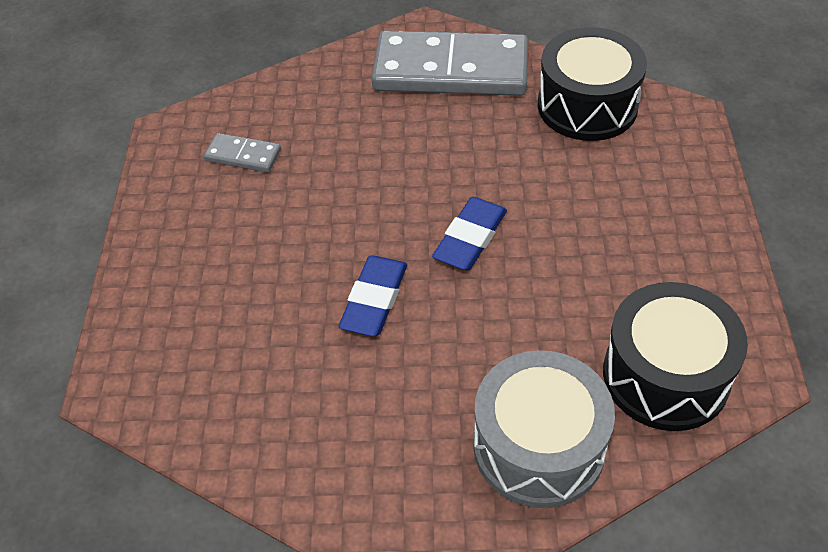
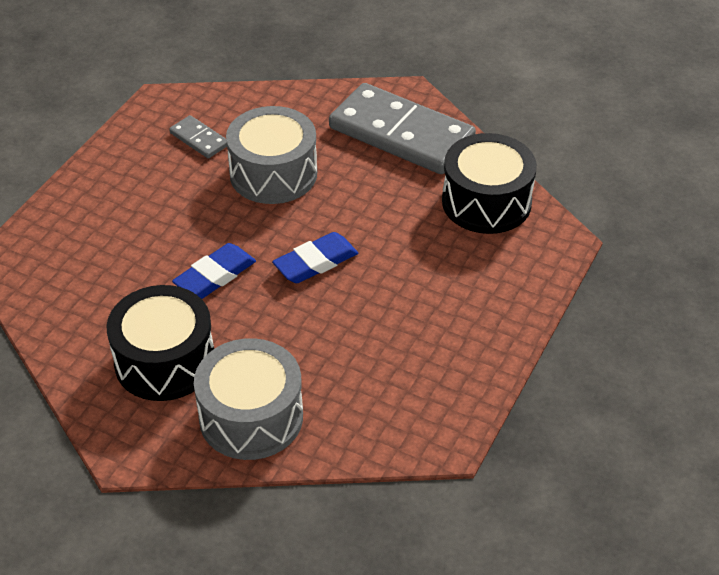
camera: 25 degrees right, 5 degrees down
black drum [603,282,748,431] -> black drum moved to [106,285,214,401]
none -> grey drum [226,106,317,204]

